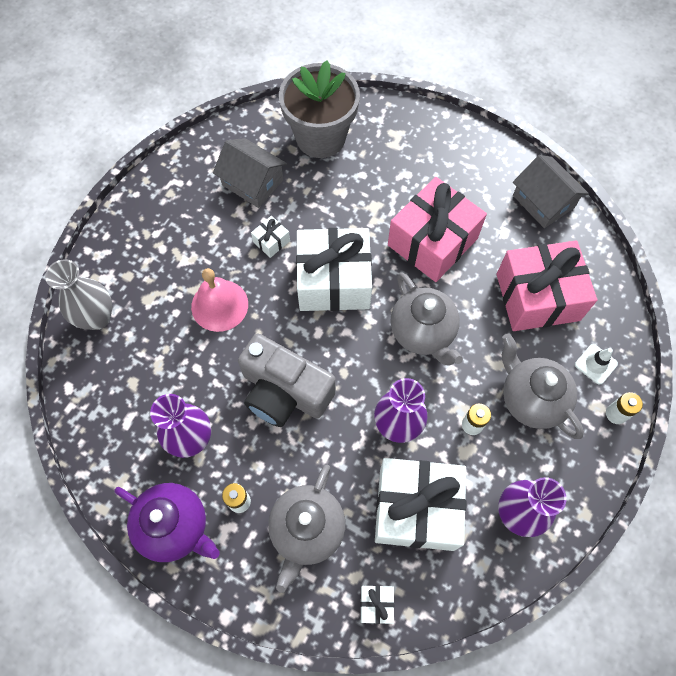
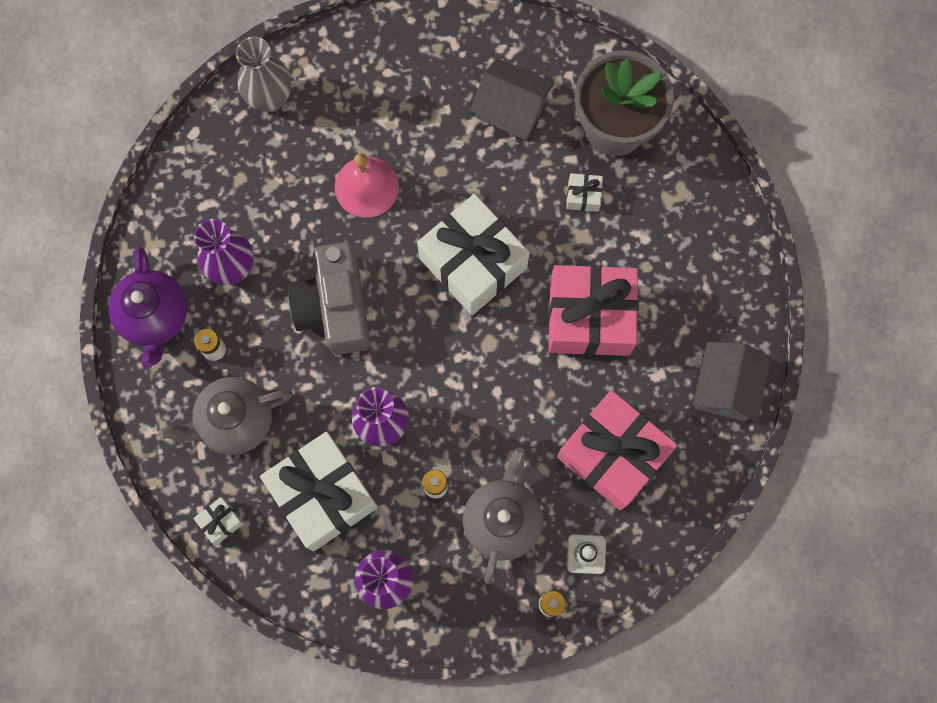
camera: 50 degrees right, 10 degrees up
grey house [213,138,287,208] -> grey house turned 60 degrees counterclockwise [471,58,554,140]
white gift [251,216,290,258] -> white gift moved to [566,173,603,212]
grey teapot [390,272,463,365] -> none

